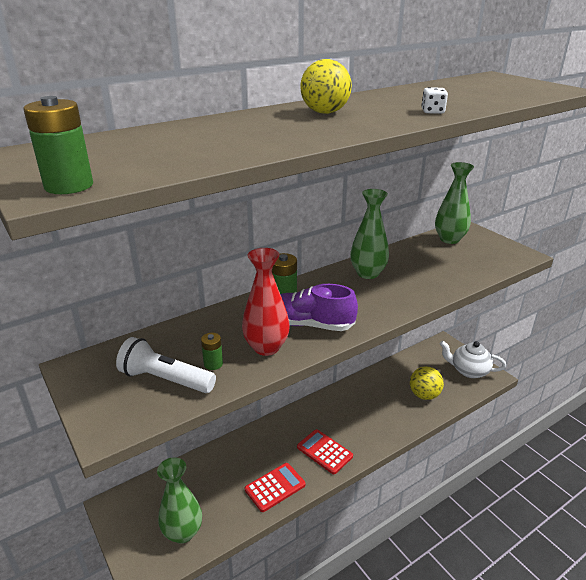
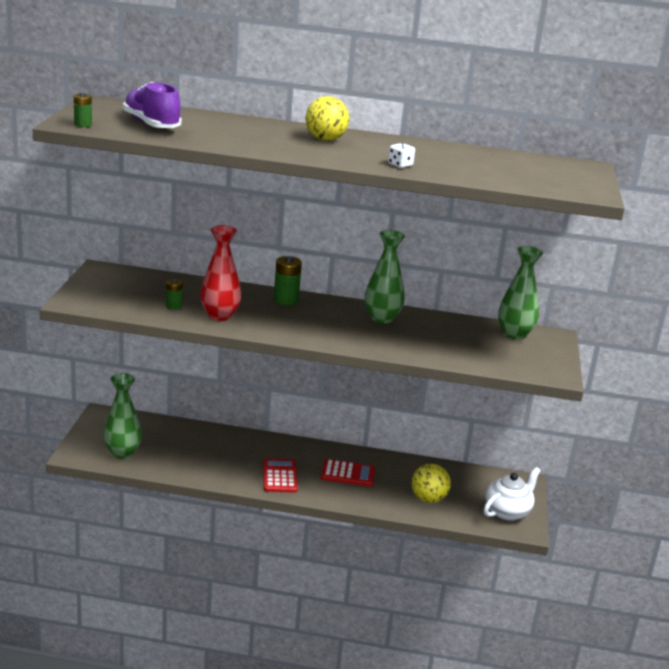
camera: 40 degrees right, 5 degrees down
green battery [23,96,93,194] -> green battery [74,93,92,127], size x0.61
white flashlight [116,337,216,393] -> none
red calculator [245,463,306,512] -> red calculator moved to [321,459,375,486]
purple shoe [280,284,358,331] -> purple shoe moved to [123,82,182,128]
white teapot [440,341,506,378] -> white teapot turned 75 degrees clockwise [484,467,541,521]

